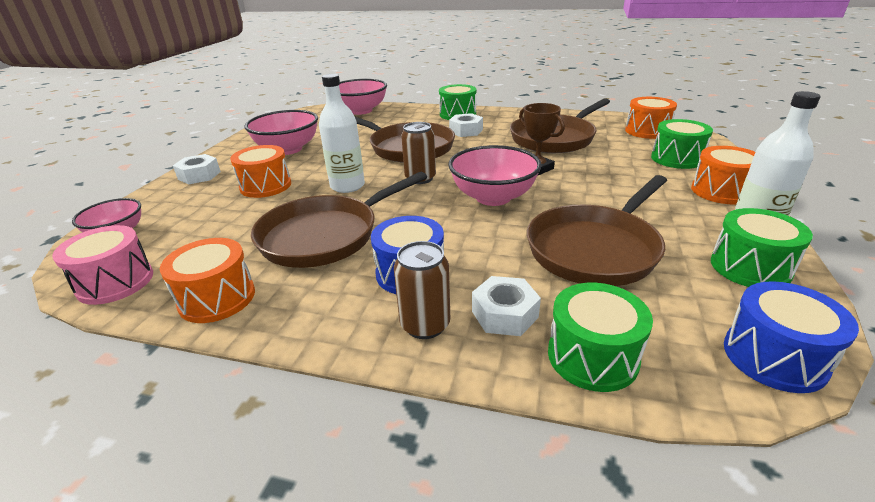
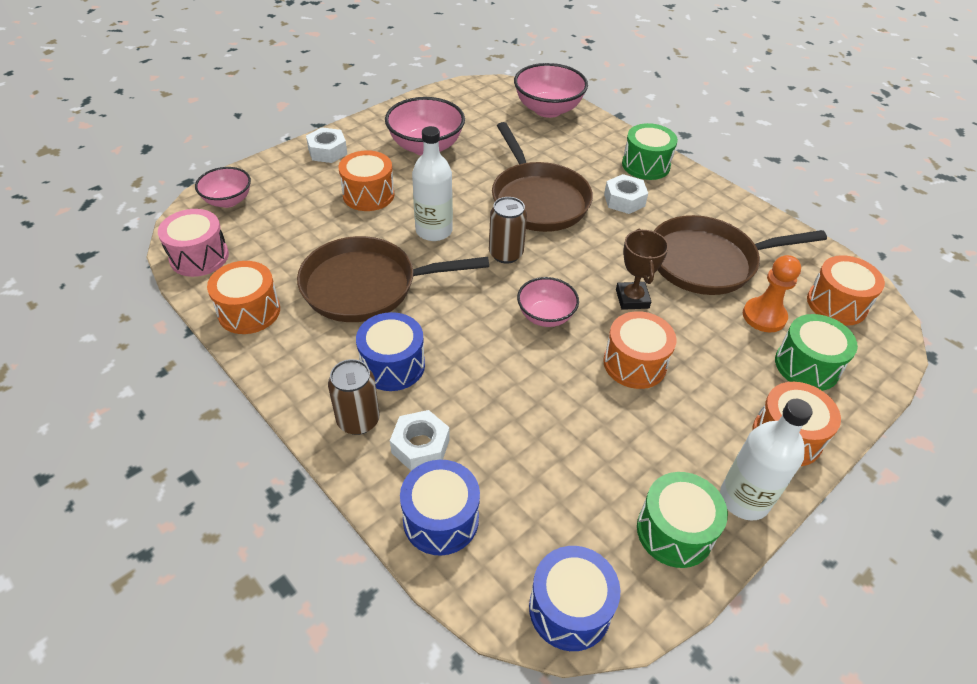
camera: 30 degrees right, 15 degrees up
pink bowl [448,145,542,206] -> pink bowl [517,277,579,327], size x0.62
brown pan [527,175,667,286] -> none
green drum [548,283,653,392] -> blue drum [400,460,480,556]
none -> orange drum [603,311,676,389]
none -> orange pawn [743,255,801,332]

